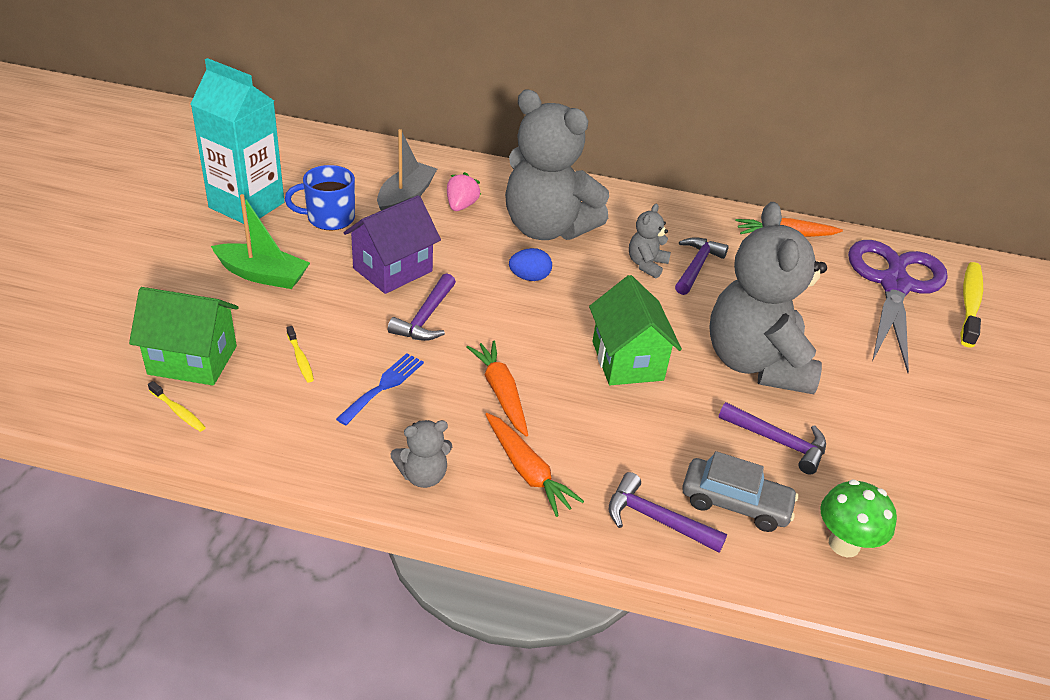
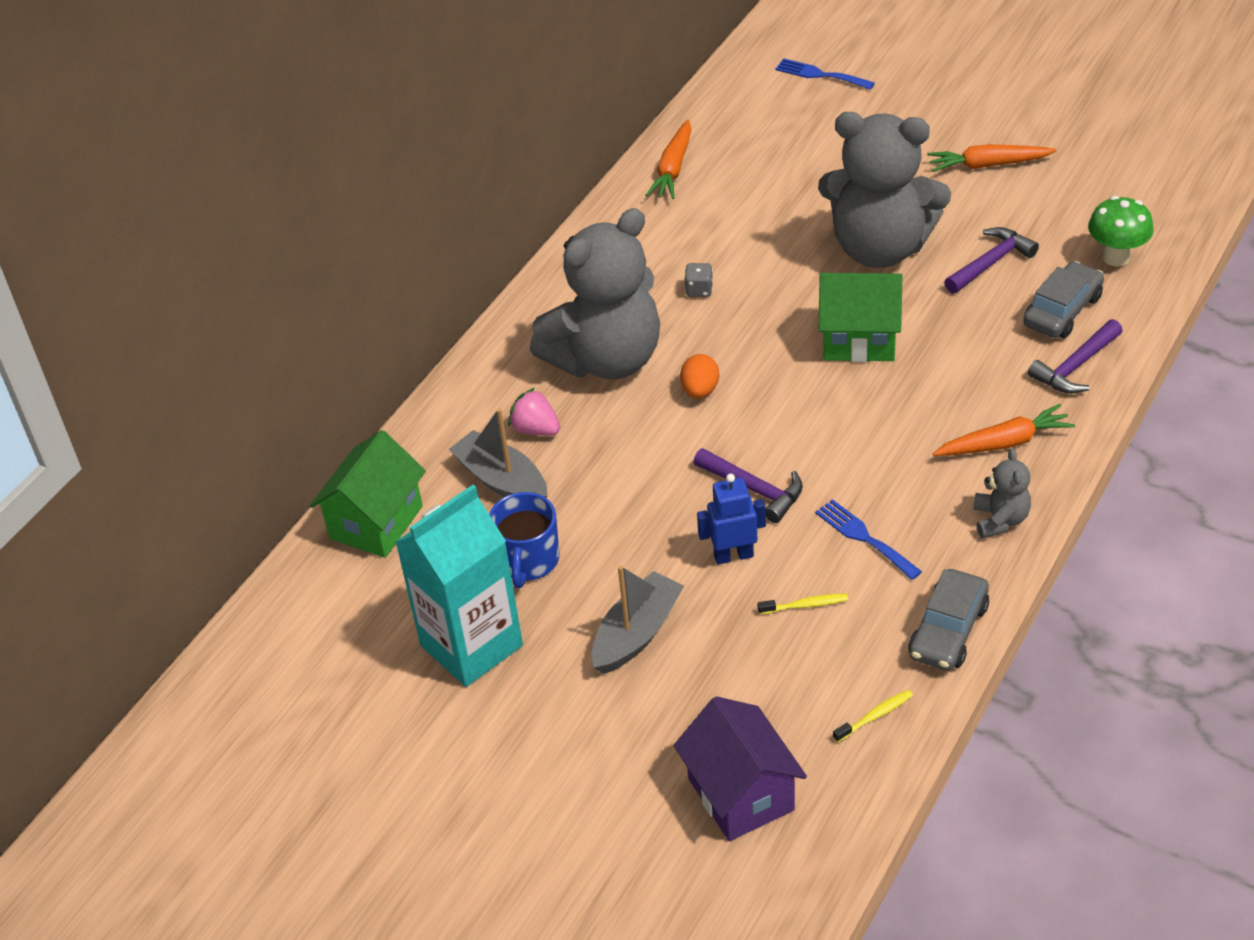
camera: 65 degrees left, 5 degrees up
green house [129,287,239,385] -> green house moved to [310,430,426,558]
green boat [211,194,310,289] -> grey boat [592,565,684,674]
purple house [343,195,441,294] -> purple house moved to [674,696,807,841]
orange carrot [467,340,528,437] -> orange carrot moved to [927,144,1057,172]
blue egg [509,248,552,281] -> orange egg [680,354,719,399]
grey teddy bear [629,204,671,279] -> grey dice [684,263,713,297]
purple hammer [675,237,729,295] -> none
purple scissors [848,240,948,373] -> none
yellow toothbrush [960,262,983,348] -> blue fork [775,58,875,90]
none -> blue robot [697,474,766,564]
none -> grey car [908,569,989,671]

